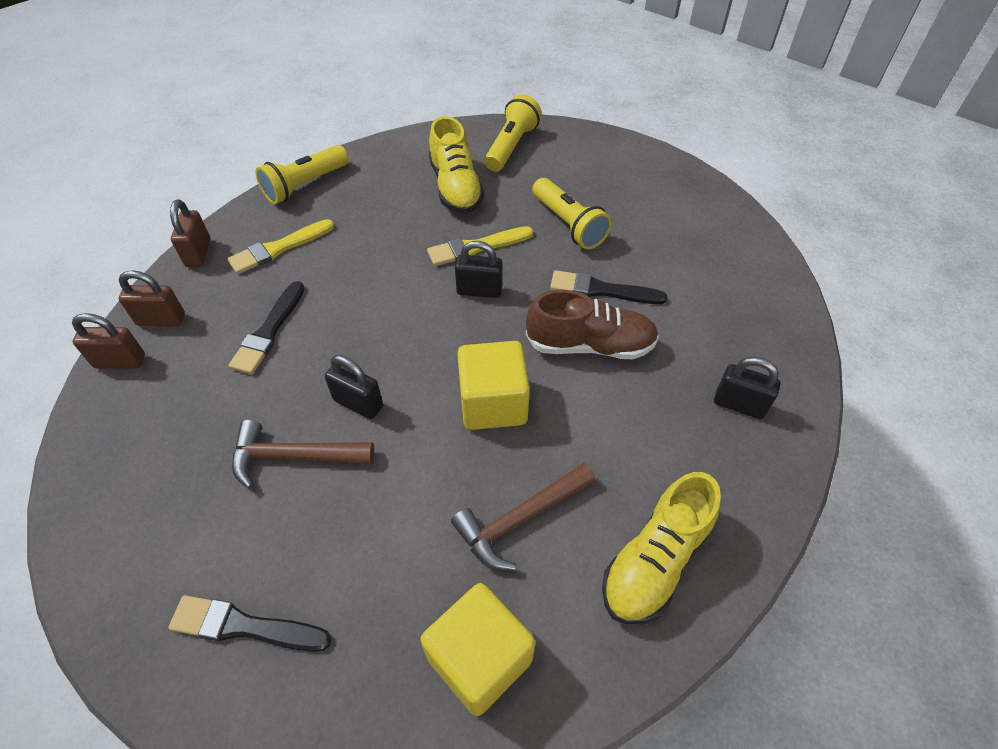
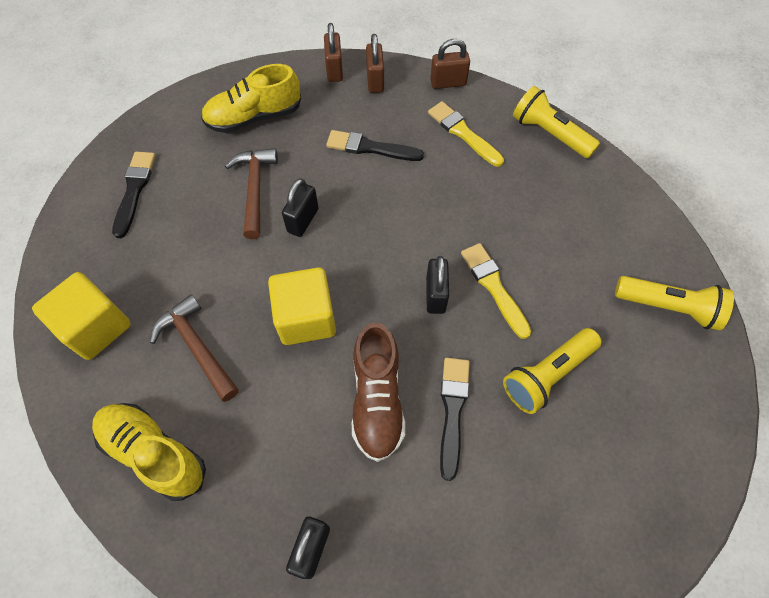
camera: 85 degrees right, 10 degrees up
yellow shoe [429,116,484,214] -> yellow shoe moved to [201,64,301,133]

